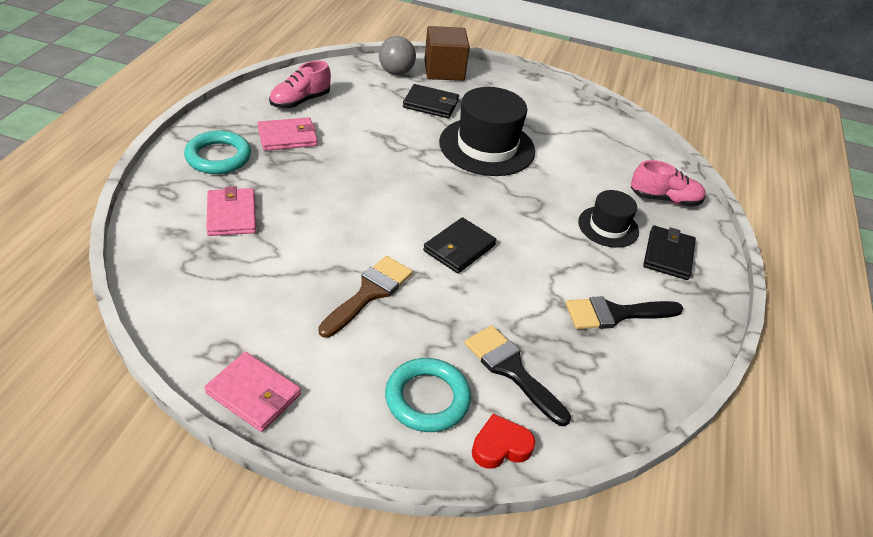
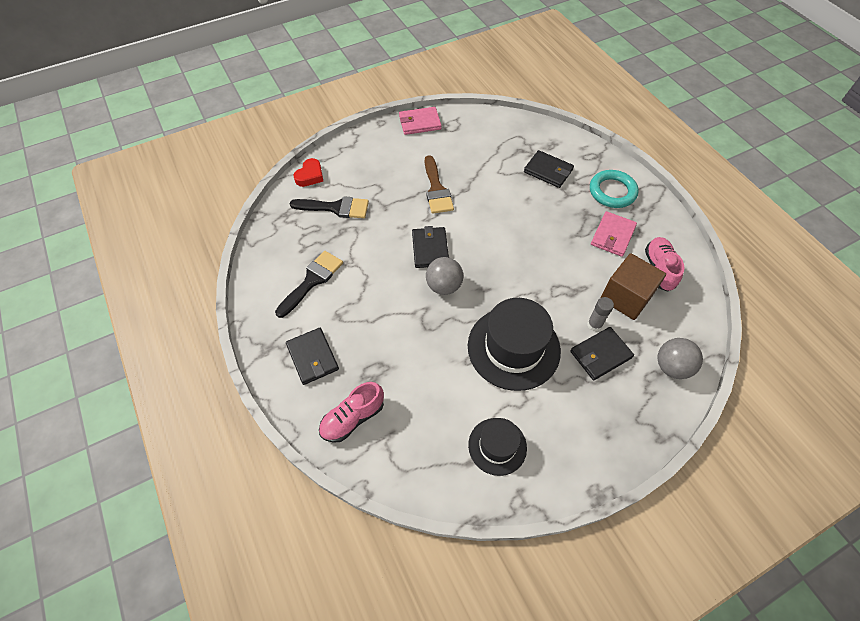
camera: 140 degrees right, 15 degrees up
pink wallet [206,186,256,236] -> black wallet [524,150,574,188]
turquoise ring [385,358,471,432] -> none
brown cube [424,26,470,81] -> brown cube moved to [601,253,666,320]
black hat [578,190,639,248] -> black hat moved to [468,418,527,476]
none -> grey ball [426,257,463,295]
none -> grey glue stick [587,297,614,331]

